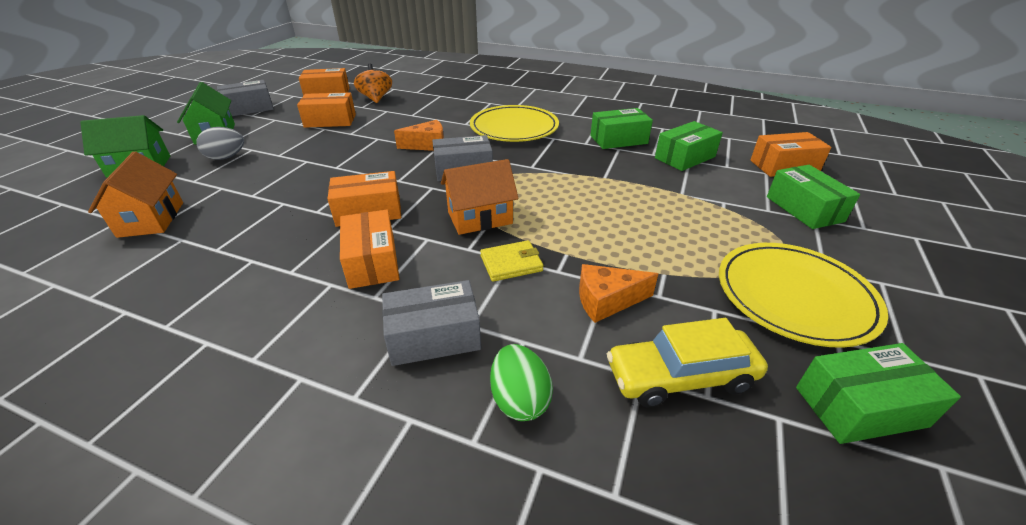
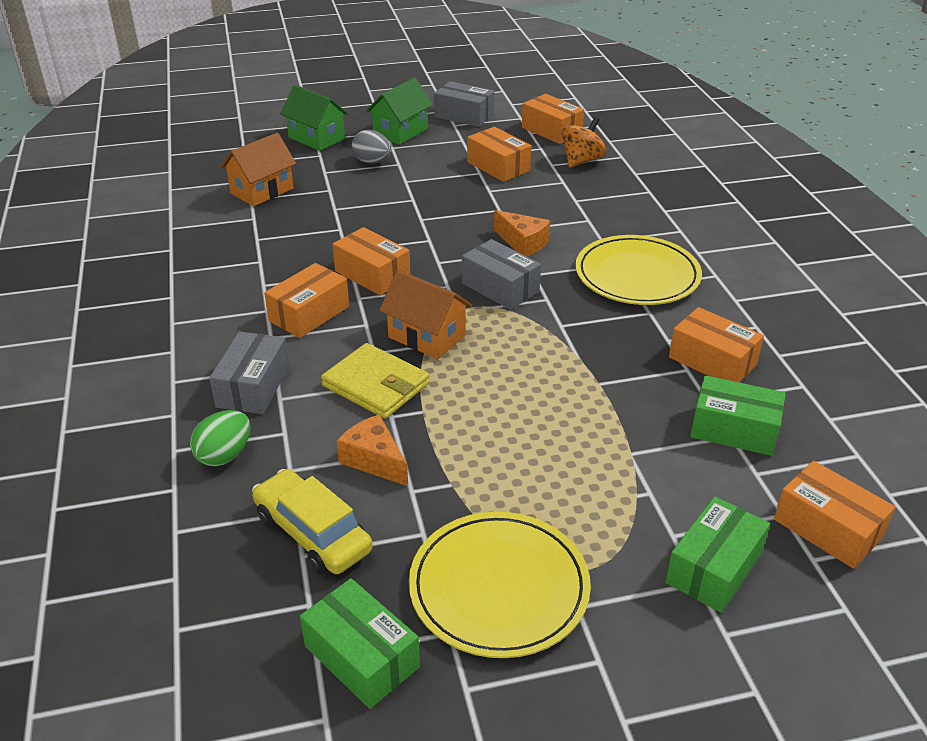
camera: 55 degrees right, 0 degrees up
grey box [382,280,481,366] -> grey box turned 60 degrees clockwise [209,332,289,414]
yellow wallet [480,240,544,282] -> yellow wallet [321,343,430,419], size x1.53
green box [590,108,653,149] -> orange box [669,307,764,382]

